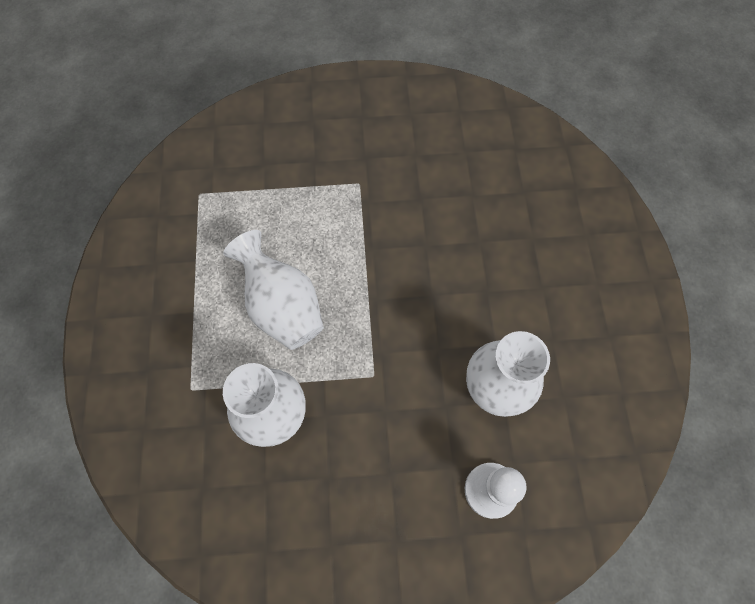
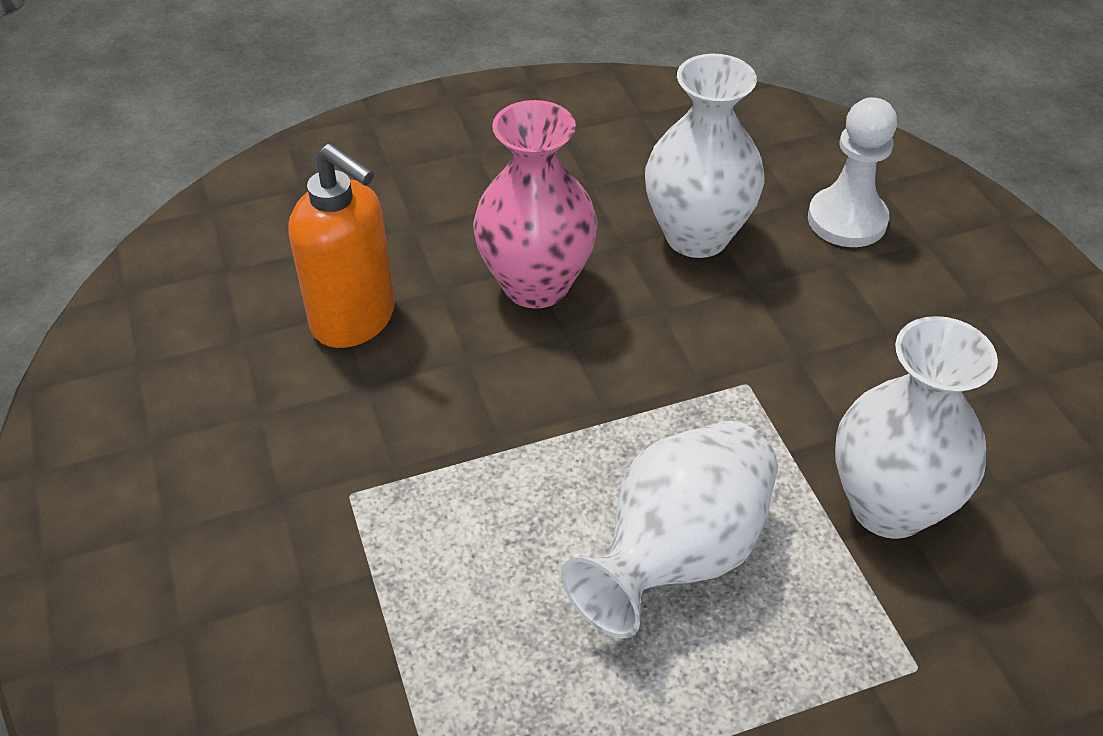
camera: 105 degrees left, 20 degrees down
none -> orange soap dispenser [288,143,395,348]
none -> pink vase [473,100,598,309]

